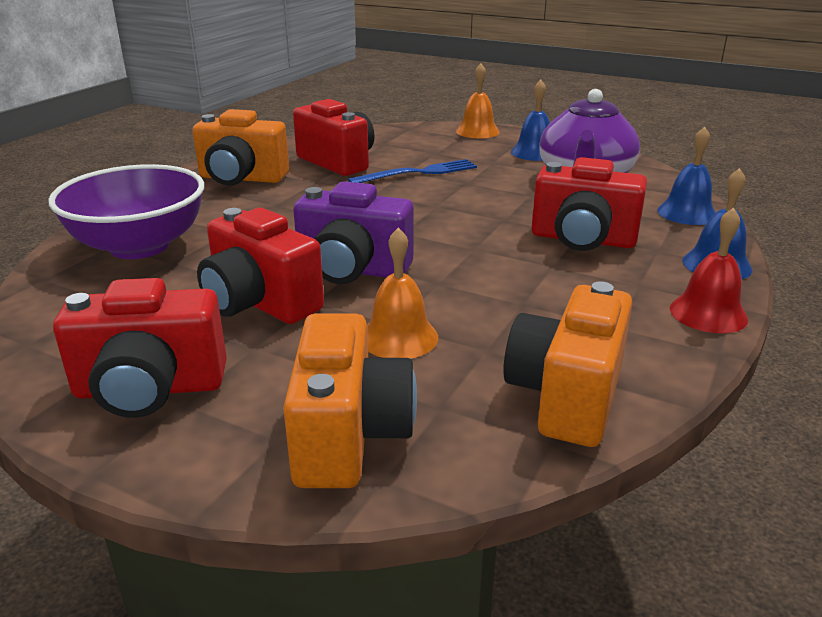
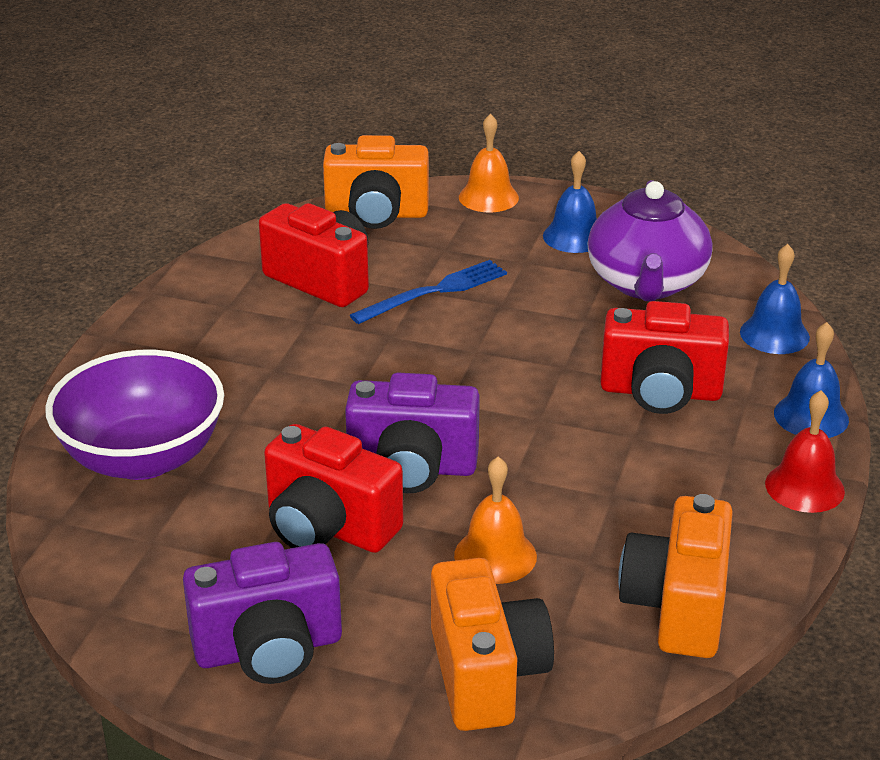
camera: 10 degrees left, 5 degrees up
red camera [53,278,227,418] -> purple camera [183,542,342,684]
orange camera [193,109,289,186] -> orange camera moved to [323,135,429,229]

